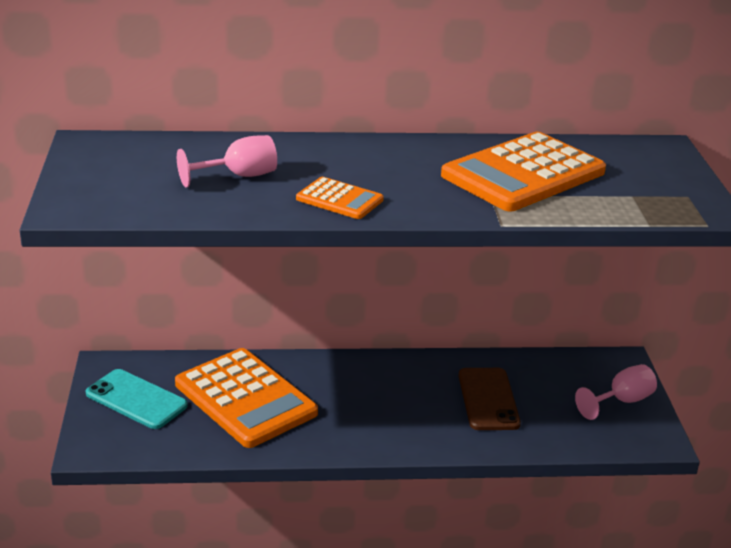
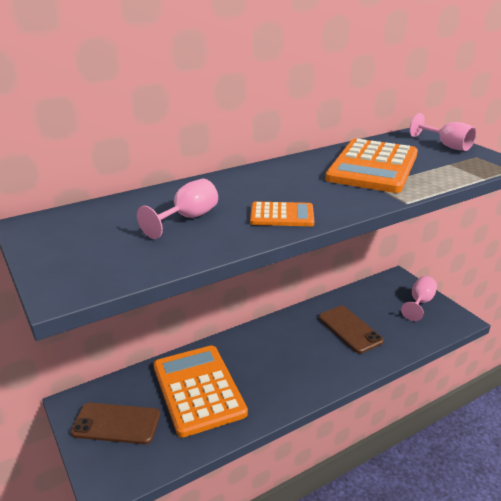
camera: 25 degrees left, 0 degrees up
turquoise phone [86,369,188,429] -> brown phone [71,403,160,444]
orange calculator [175,348,318,448] -> orange calculator turned 135 degrees counterclockwise [153,345,248,438]
none -> pink goblet [409,113,476,151]

